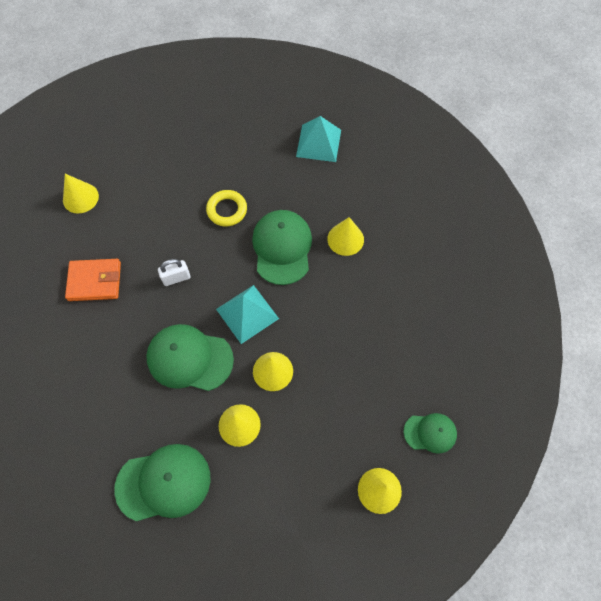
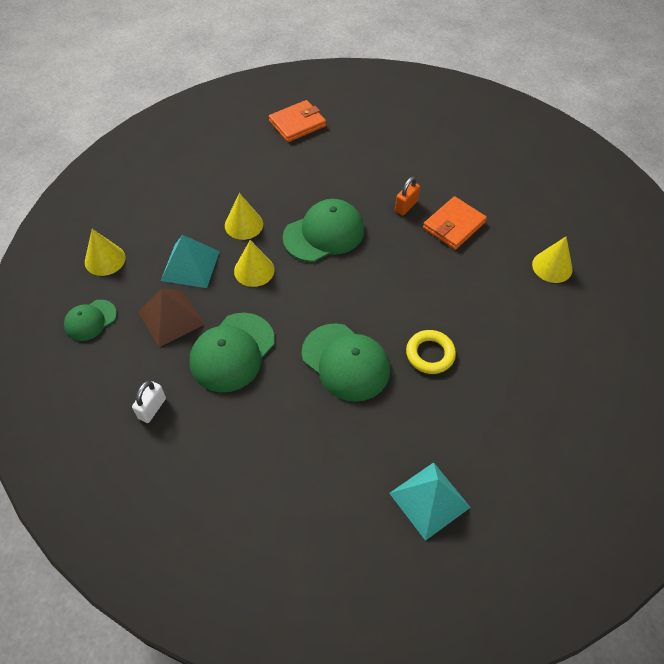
camera: 135 degrees right, 10 degrees down
green cap [114,444,211,521] -> green cap moved to [190,313,275,392]
white padlock [158,259,190,286] -> white padlock moved to [132,381,166,423]
turquoise pyramid [216,285,279,344] -> turquoise pyramid moved to [161,235,220,288]
yellow cone [327,217,364,256] -> none
none -> brown pyramid [138,288,205,347]
none -> orange wallet [269,100,326,142]
none -> orange padlock [395,177,420,216]

